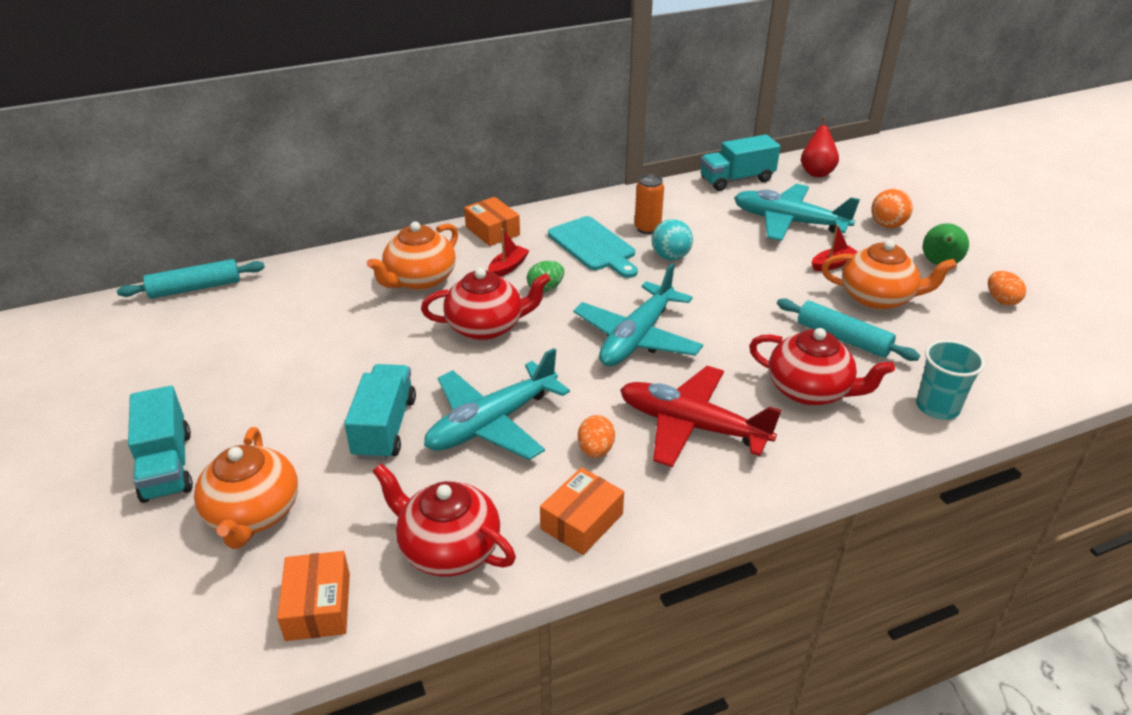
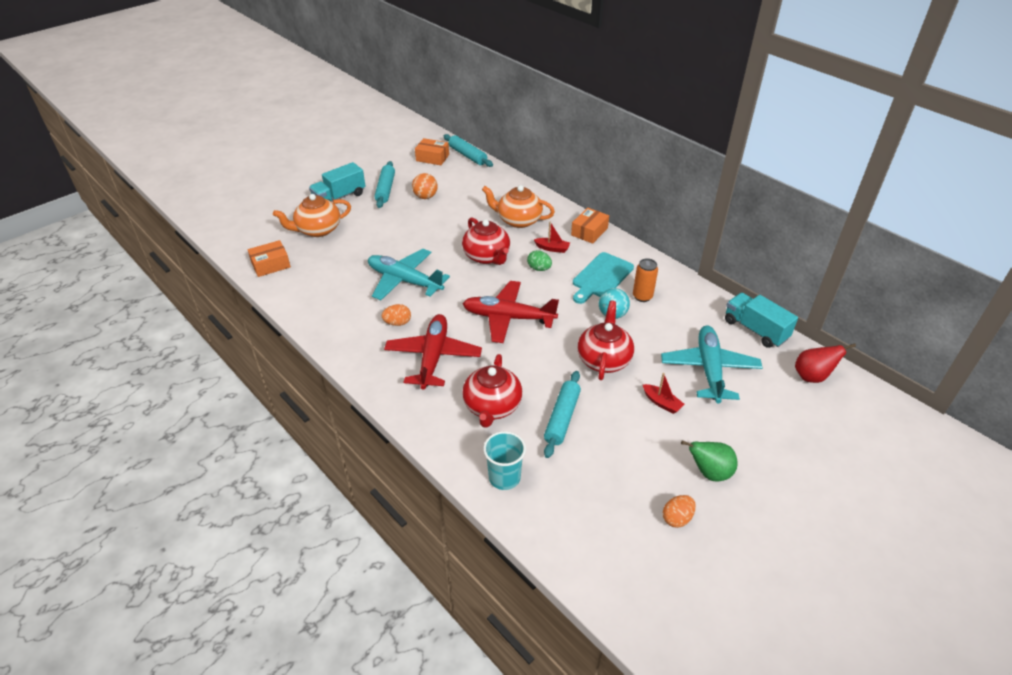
camera: 70 degrees right, 5 degrees up
turquoise truck [344,364,416,460] -> none
red teapot [372,463,516,576] -> red teapot moved to [578,301,634,380]
orange box [540,467,624,555] -> orange box moved to [415,138,449,165]
turquoise plane [573,263,703,367] -> red plane [462,281,559,343]
orange teapot [822,240,957,310] -> none
orange ball [871,189,913,228] -> orange ball moved to [412,173,438,199]
none -> turquoise rolling pin [374,161,395,208]

